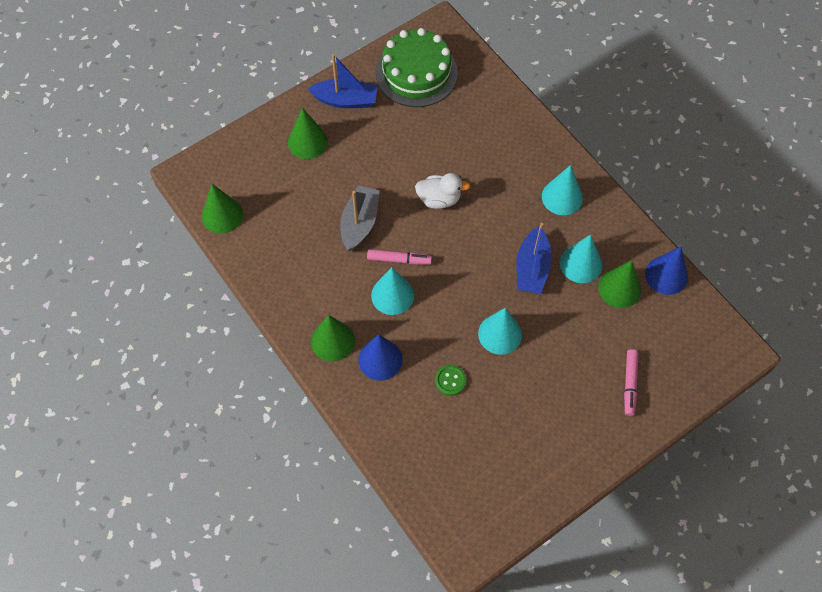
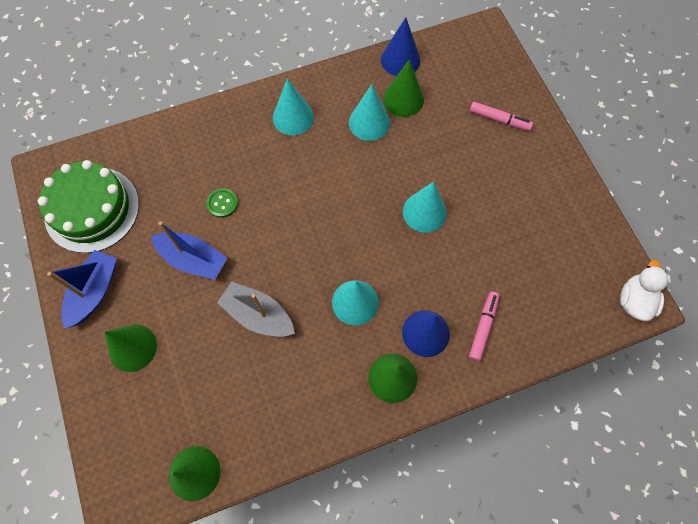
camera: 75 degrees left, 5 degrees up
pink marker [367,249,432,265] -> pink marker moved to [469,292,499,361]
white duck [415,173,470,209] -> white duck moved to [620,260,668,321]
green button [435,365,466,396] -> green button moved to [206,188,238,218]
blue boat [516,223,552,294] -> blue boat moved to [151,221,227,280]

